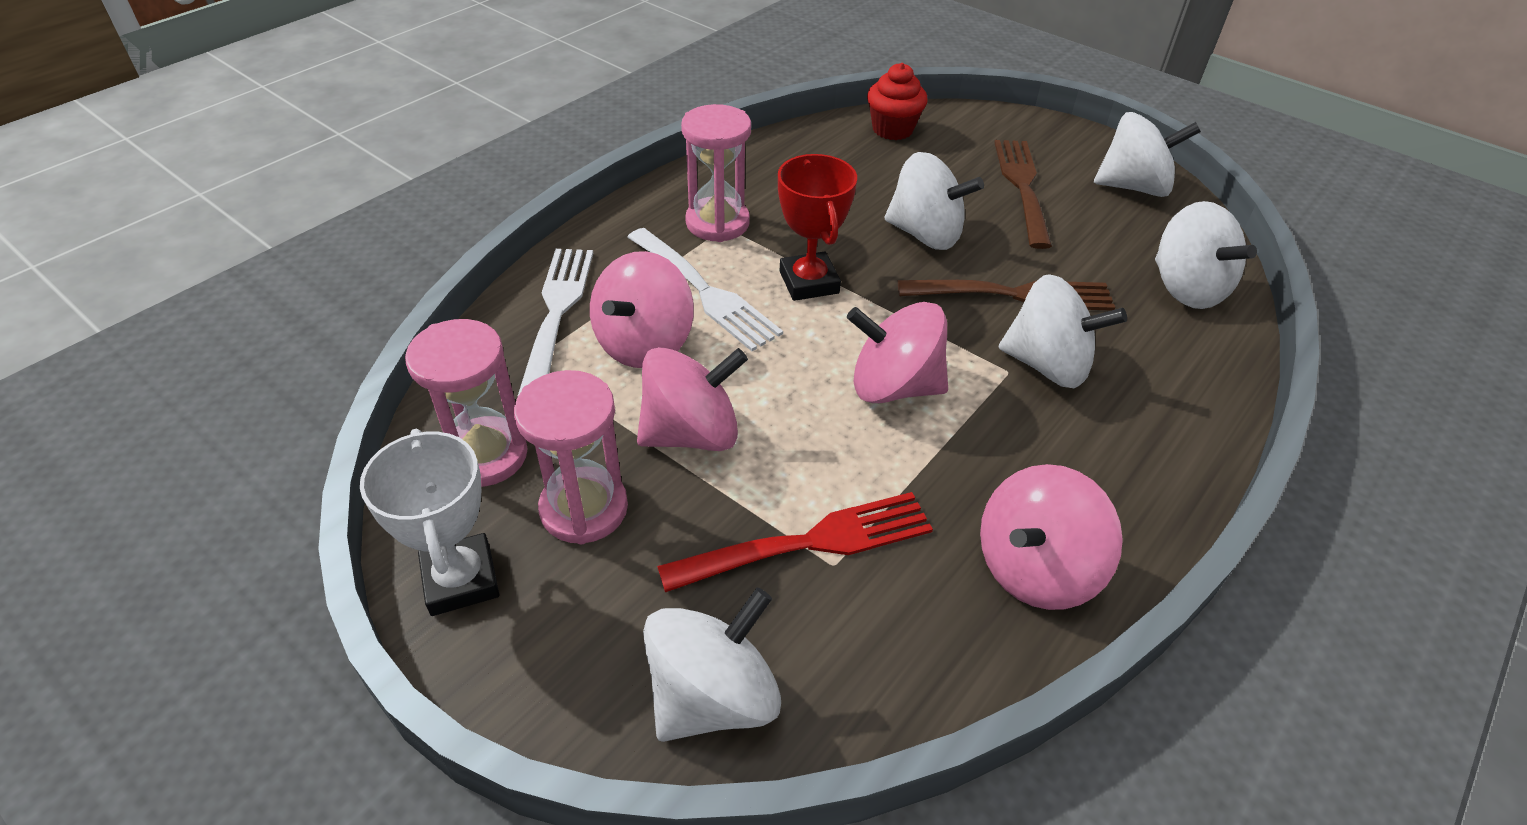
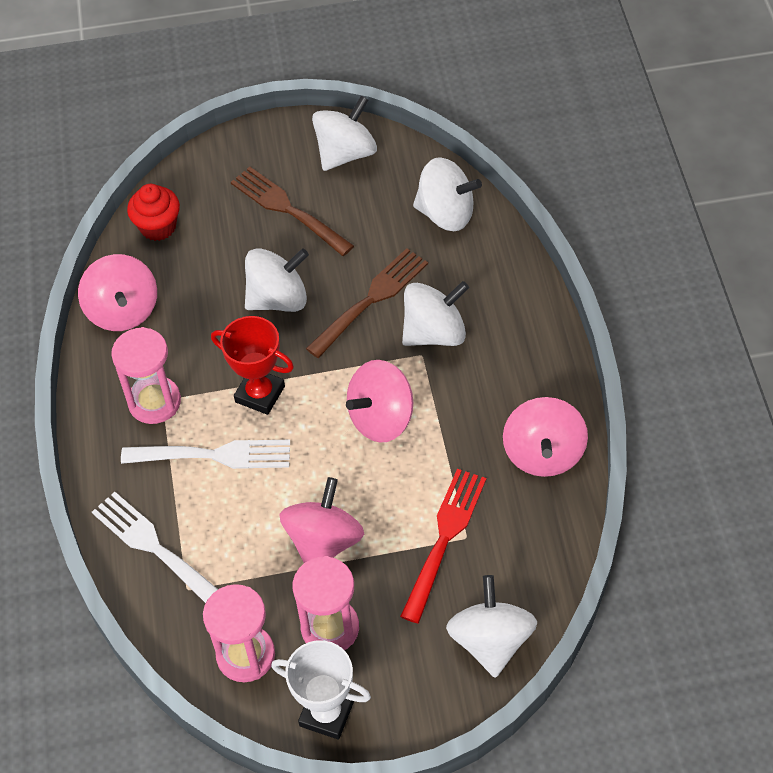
camera: 45 degrees left, 10 degrees up
pink spinning top [590,251,694,368] -> pink spinning top moved to [78,254,157,331]

